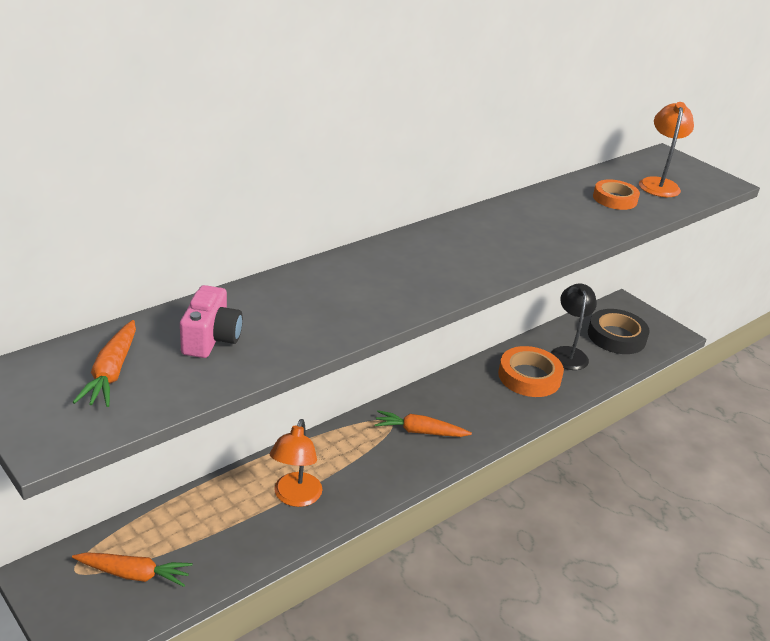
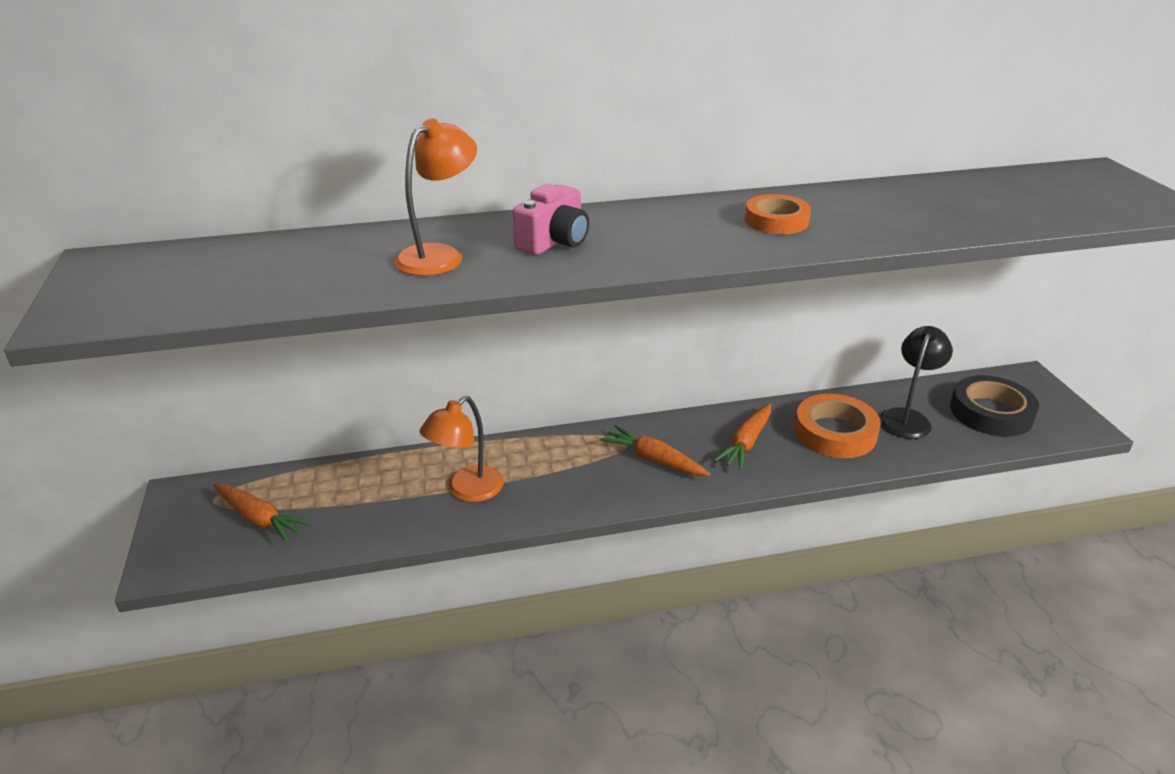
camera: 30 degrees right, 0 degrees up
orange carrot [73,320,136,407] -> orange carrot moved to [714,403,771,470]
pink camera [180,285,243,358] -> pink camera moved to [513,184,589,255]
orange tape [593,179,640,210] -> orange tape moved to [745,194,811,234]
orange lamp [639,102,694,197] -> orange lamp moved to [394,118,477,276]

